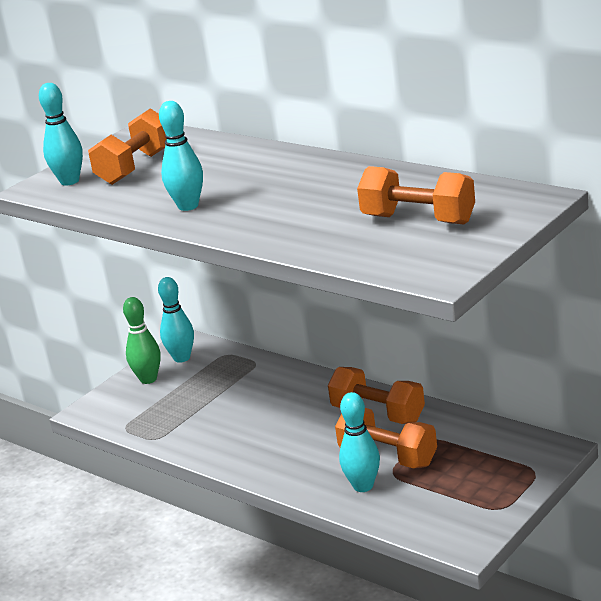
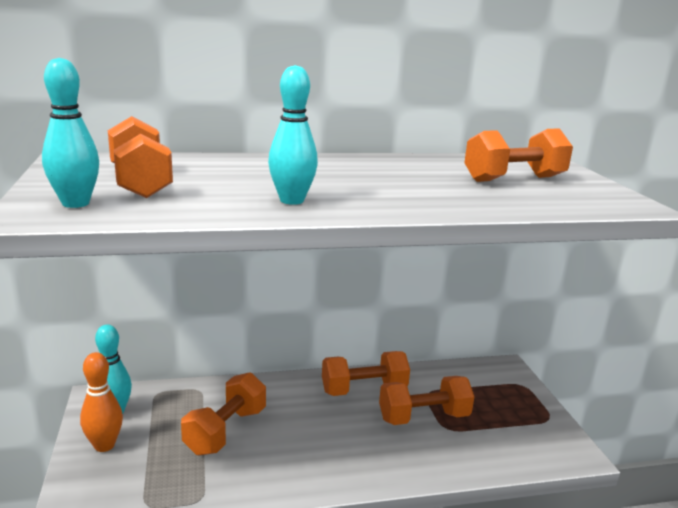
camera: 55 degrees left, 5 degrees down
green bowling pin [123,297,161,384] -> orange bowling pin [80,352,123,452]
turquoise bowling pin [339,392,380,492] -> none
none -> orange dumbbell [181,372,266,455]

